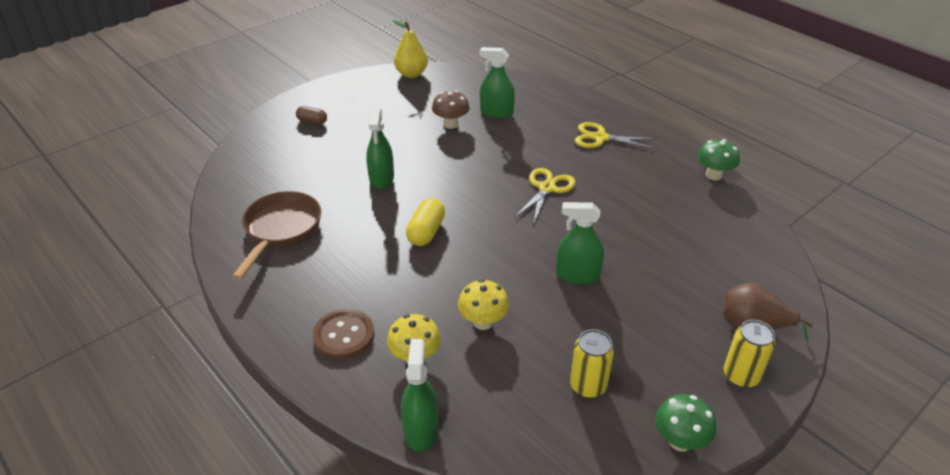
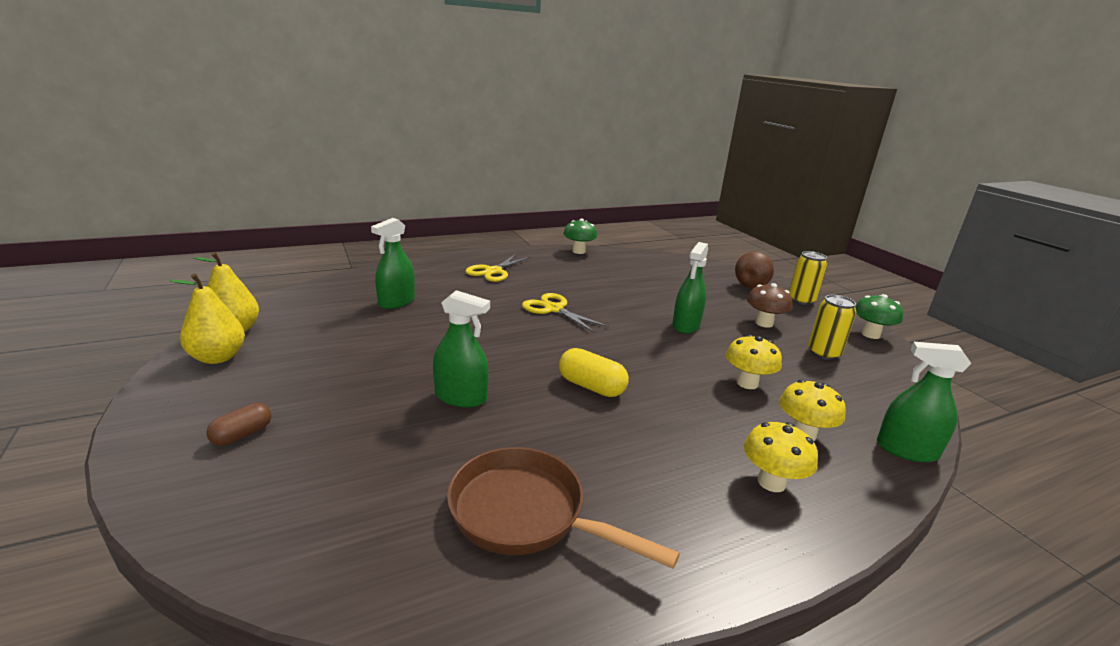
camera: 75 degrees left, 15 degrees down
brown button [313,309,374,359] -> yellow mushroom [744,422,818,492]
brown mushroom [432,90,469,129] -> brown mushroom moved to [747,283,793,328]
none -> yellow pear [169,273,245,364]

